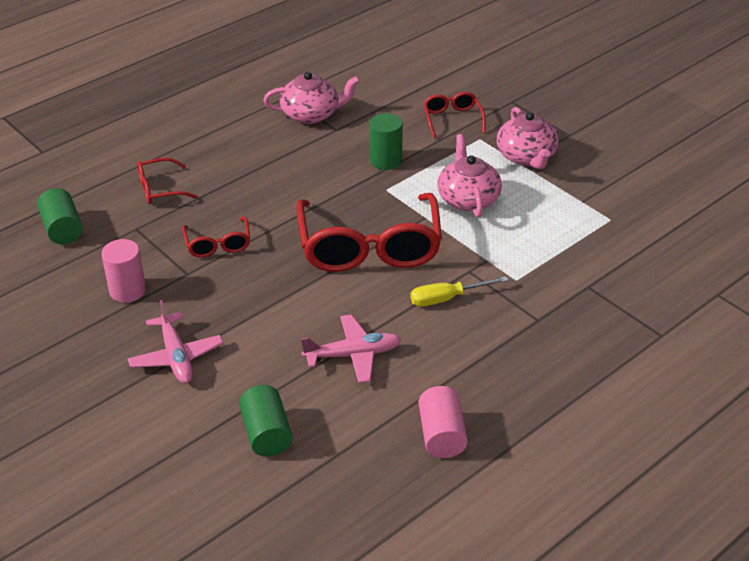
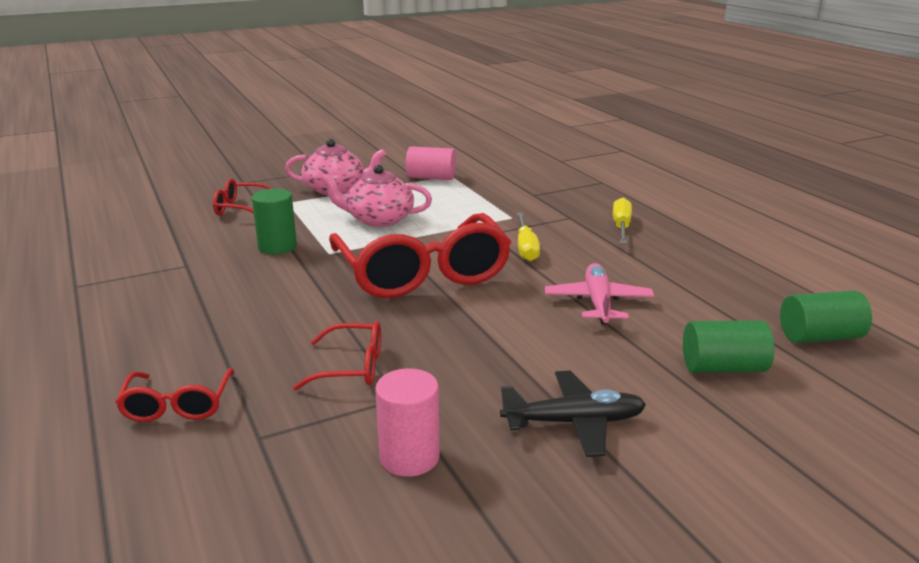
camera: 75 degrees left, 15 degrees down
green cylinder [37,188,83,244] -> green cylinder moved to [780,291,872,343]
pink plane [128,300,223,384] -> black plane [500,371,646,457]
pink teapot [263,72,360,124] -> none
red glasses [296,193,442,272] -> red glasses turned 60 degrees clockwise [329,213,511,298]
pink cylinder [418,386,468,458] -> pink cylinder moved to [406,146,456,180]
none -> yellow screwdriver [613,198,632,244]

